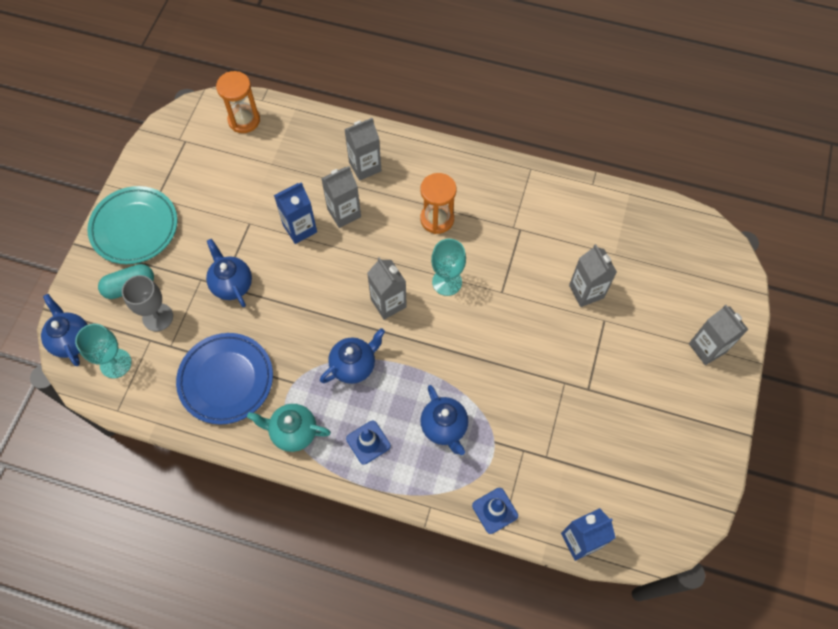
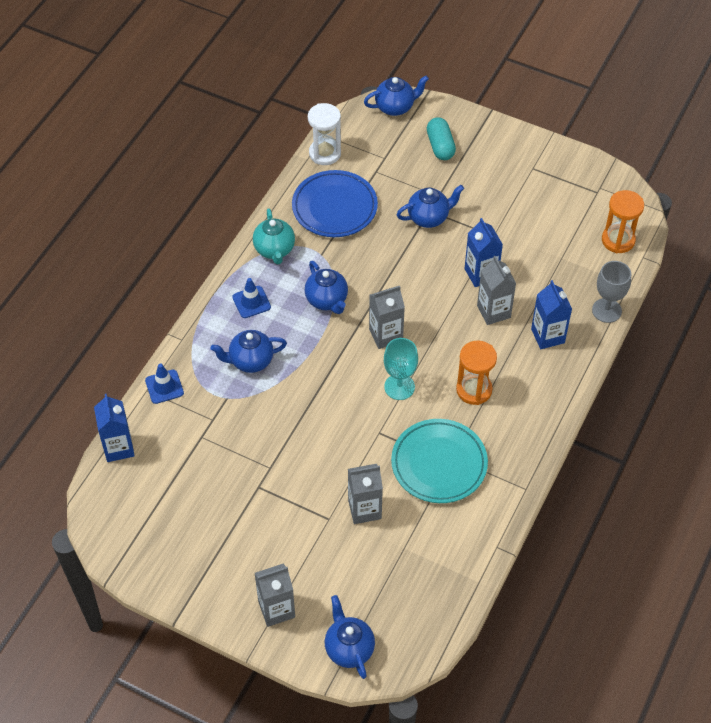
camera: 100 degrees right, 10 degrees down
turquoise goblet [75,324,132,378] -> none
turquoise plate [87,186,178,264] -> turquoise plate moved to [391,419,488,503]
grey goblet [122,275,173,331] -> grey goblet moved to [592,261,631,323]
turquoise teapot [247,404,331,452] -> turquoise teapot turned 150 degrees clockwise [253,209,295,264]
grey carton [344,118,382,181] -> blue carton [531,280,572,349]
none -> white hourglass [308,103,341,165]
none -> blue teapot [325,595,375,679]

